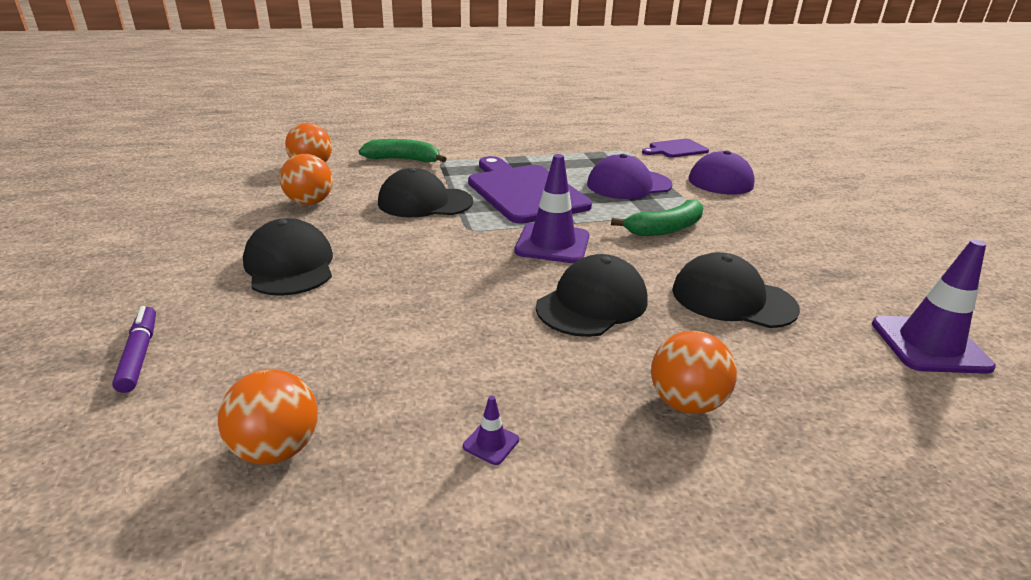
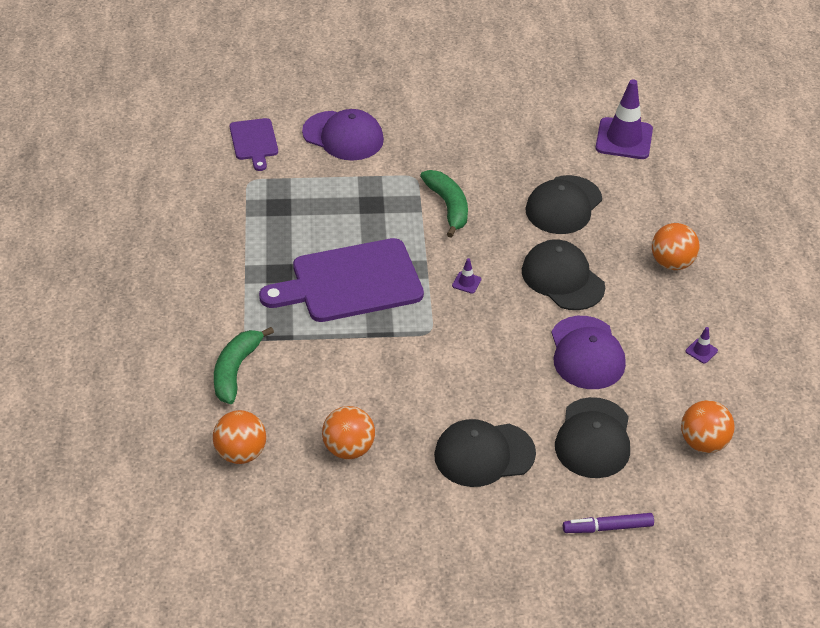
camera: 80 degrees left, 15 degrees up
black cap [378,168,473,217] -> black cap moved to [555,397,630,478]
purple traffic cone [514,154,589,263] -> purple traffic cone [452,258,481,294], size x0.41
purple cap [587,154,673,199] -> purple cap moved to [551,316,626,389]

